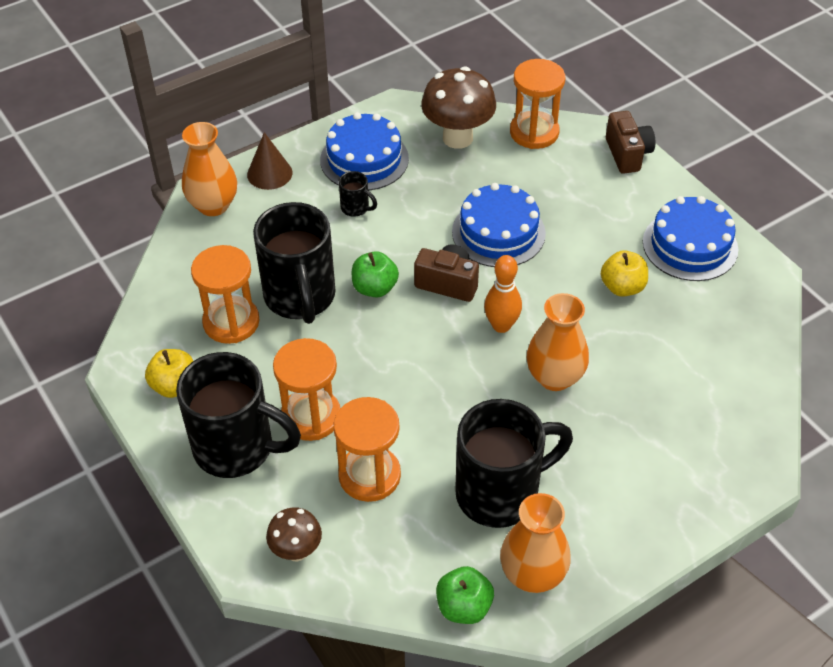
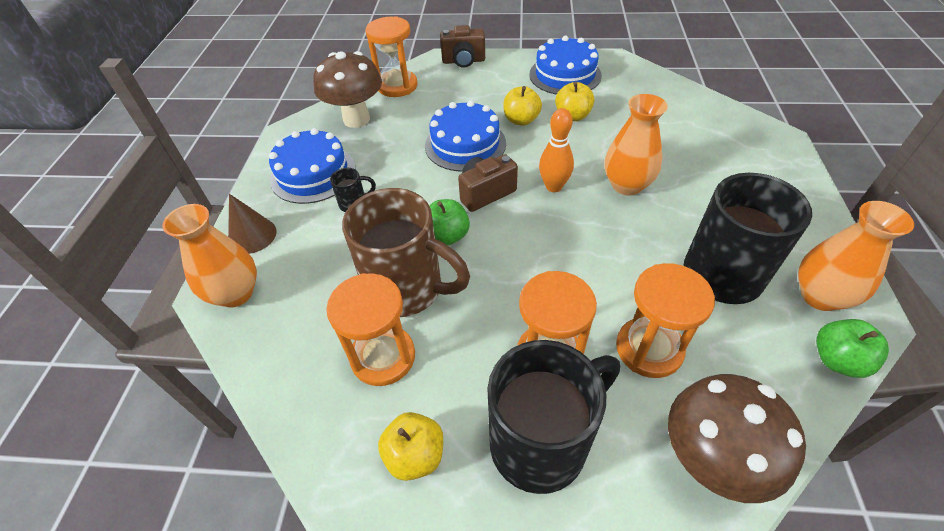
camera: 50 degrees left, 0 degrees up
black mug [253,202,336,324] -> brown mug [342,188,470,317]
brown mushroom [266,507,322,561] -> brown mushroom [668,374,806,503], size x1.77
brown camera [606,111,655,174] -> brown camera turned 150 degrees clockwise [440,25,485,68]
none -> yellow apple [503,86,542,126]

